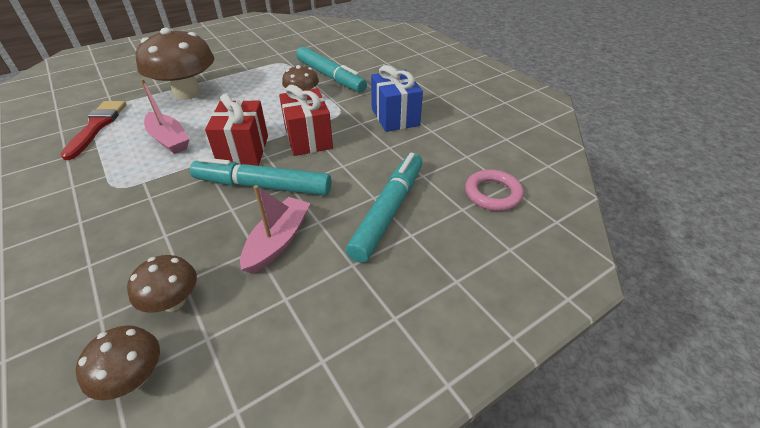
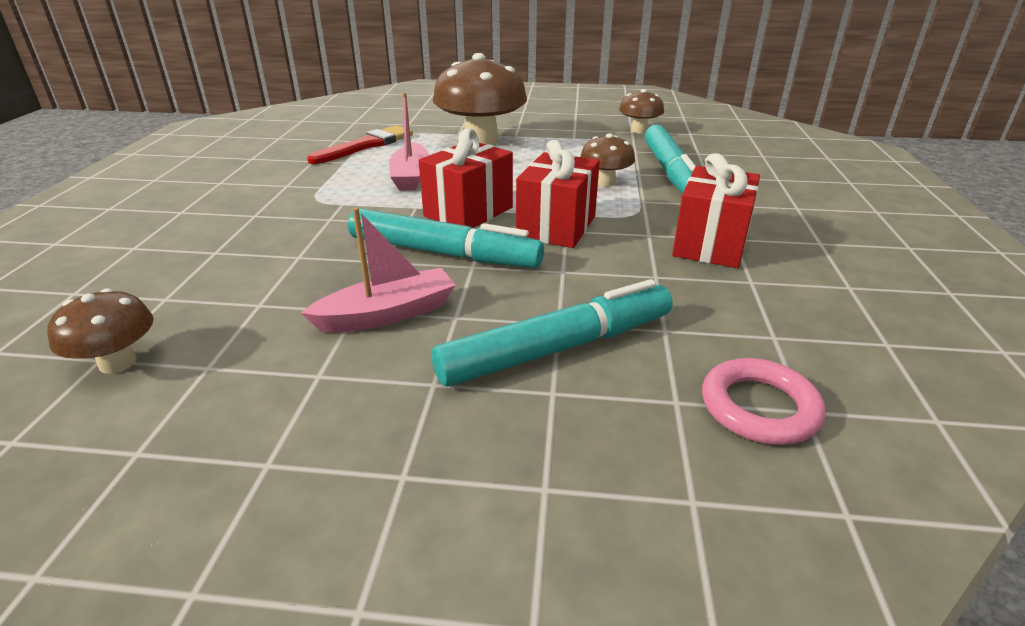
camera: 40 degrees right, 10 degrees down
brown mushroom [127,255,197,313] -> brown mushroom moved to [619,89,664,133]
turquoise marker [190,157,332,196] -> turquoise marker turned 150 degrees clockwise [348,208,544,268]
blue gift [371,65,423,132] -> red gift [672,153,760,268]

